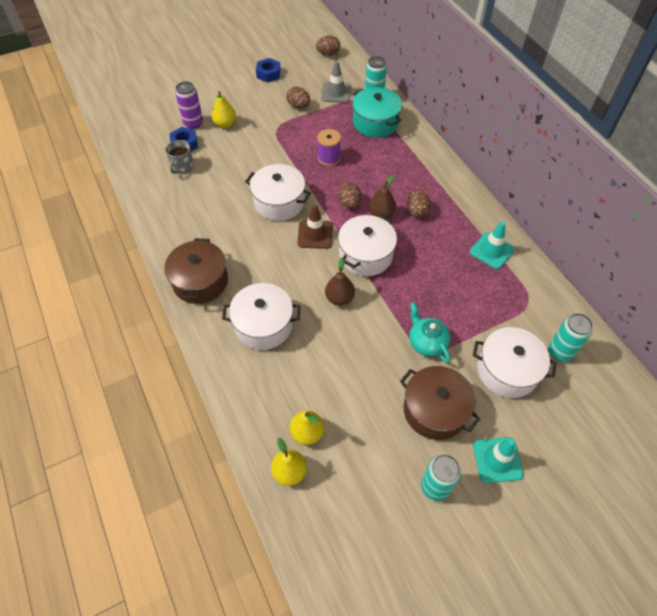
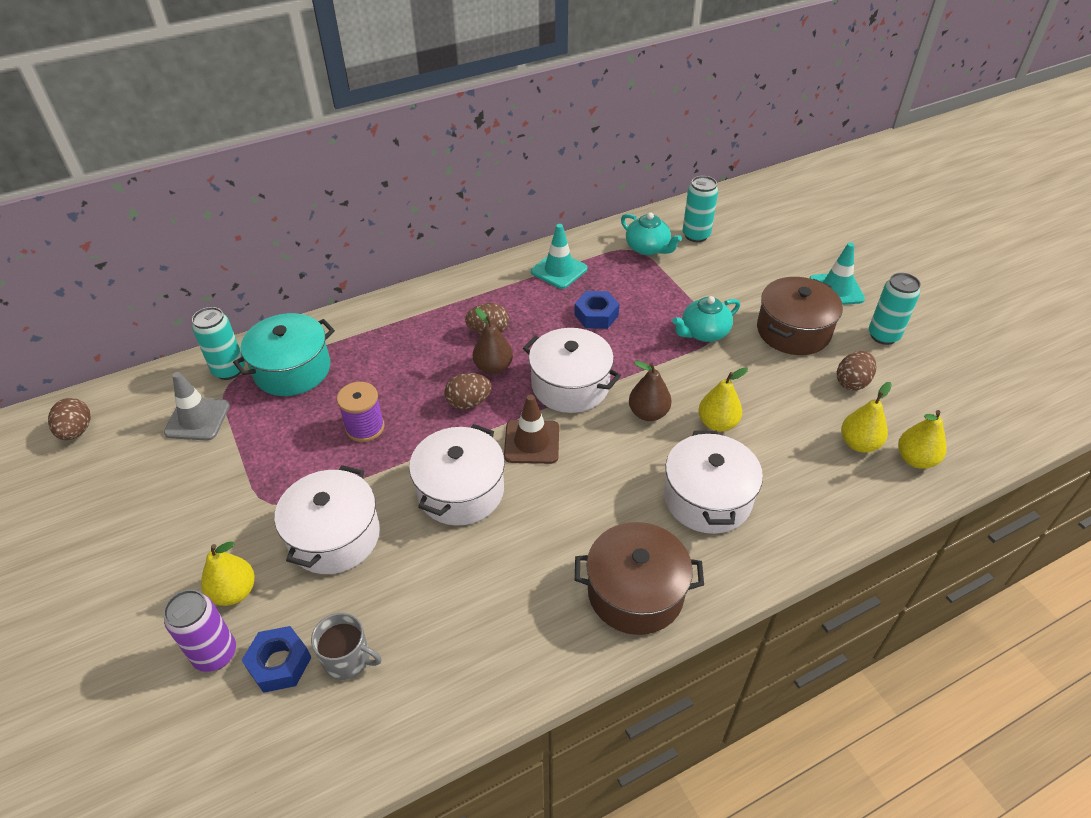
camera: 90 degrees left, 10 degrees down
blue nut [256,58,281,83] -> blue nut moved to [574,291,619,329]
brown egg [287,86,310,108] -> brown egg moved to [837,351,876,391]
white pot [473,327,557,398] -> white pot moved to [275,465,380,574]
none -> turquoise teapot [621,212,682,255]
none -> yellow pear [698,368,748,432]

